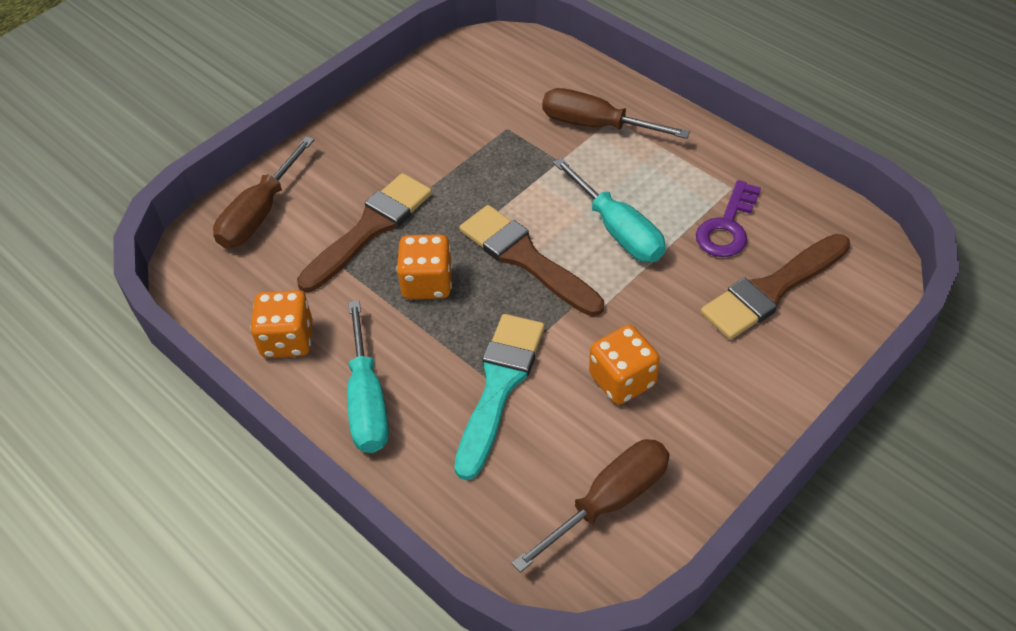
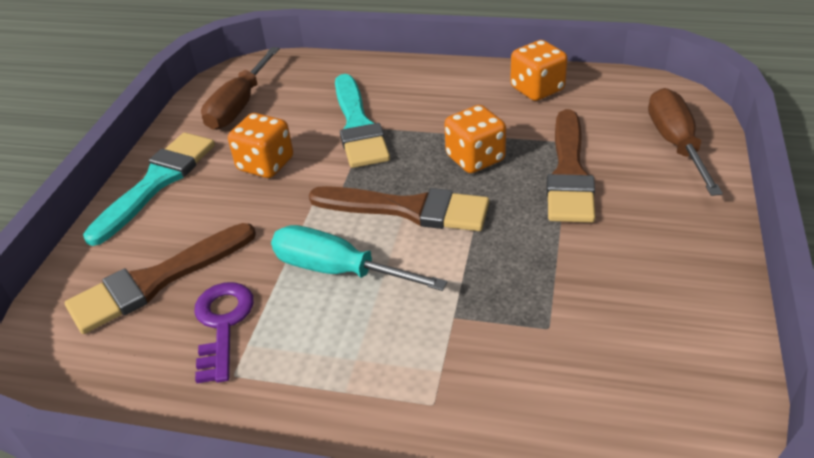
camera: 150 degrees right, 10 degrees down
turquoise screwdriver [347,300,389,453] -> none
brown screwdriver [542,88,690,139] -> none
brown brush [700,234,850,340] -> brown brush turned 150 degrees counterclockwise [64,223,256,334]
none -> turquoise brush [83,132,215,246]

